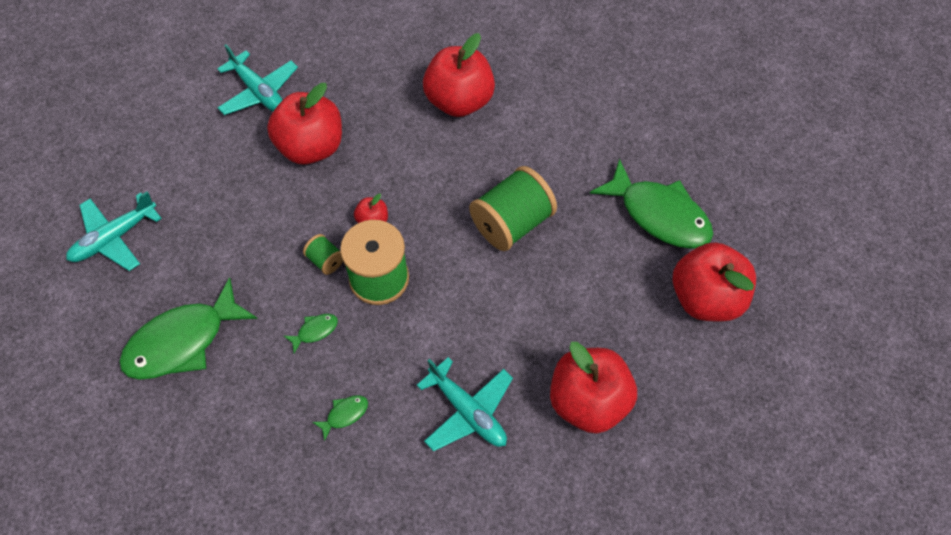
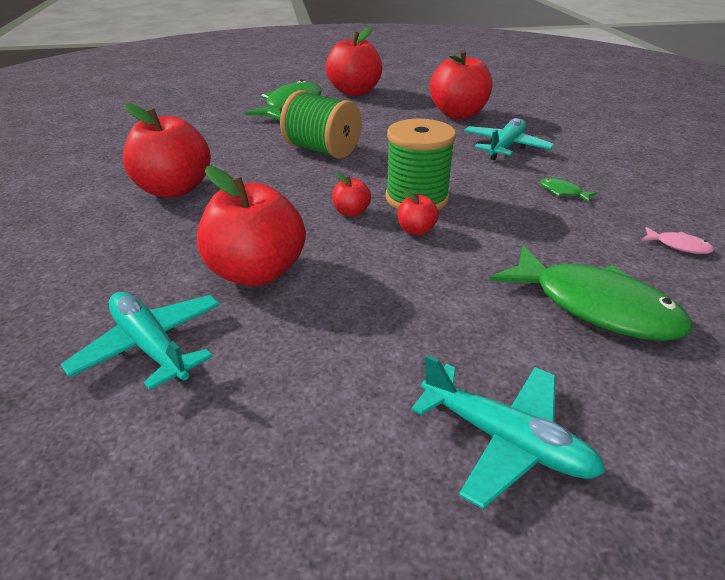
camera: 105 degrees left, 25 degrees down
turquoise plane [217,44,298,115] -> turquoise plane turned 75 degrees counterclockwise [61,292,220,390]
green fish [284,314,338,353] -> none
green spool [303,234,343,275] -> red apple [397,188,439,235]
none -> pink fish [641,227,714,254]

